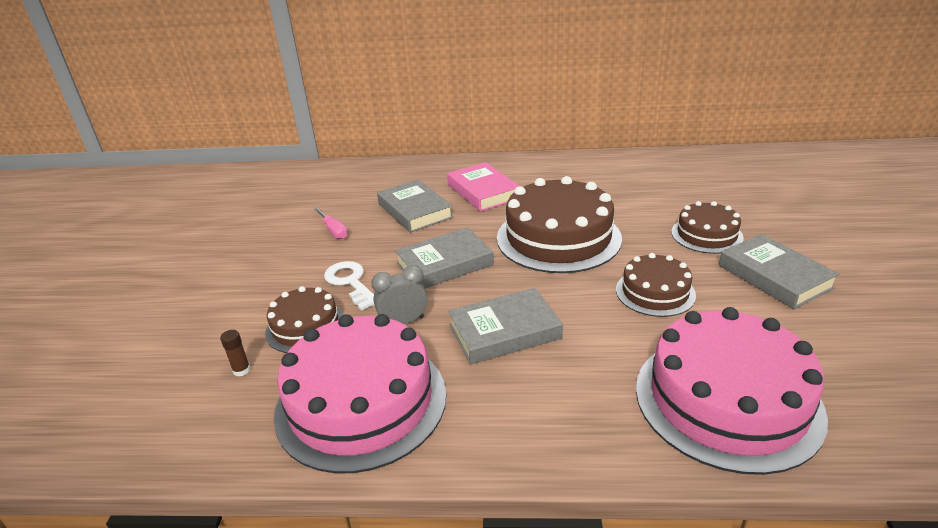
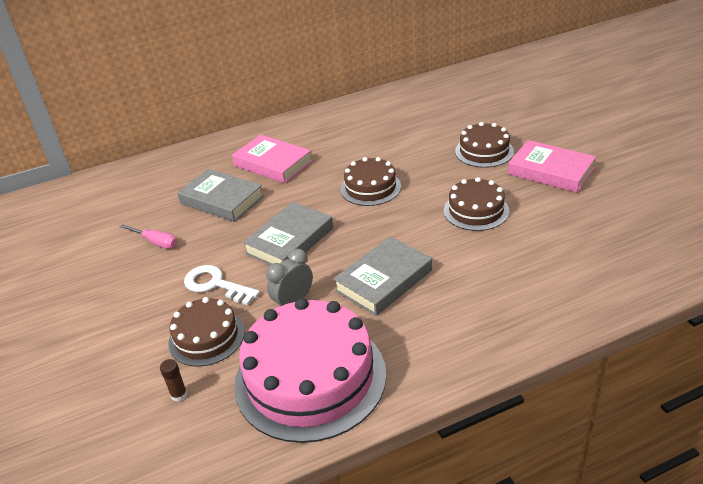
camera: 25 degrees left, 5 degrees up
brown cake [497,176,622,273] -> brown cake [341,157,401,206], size x0.54
pink cake [636,307,828,475] -> none
grey book [719,234,840,309] -> pink book [508,140,596,193]

